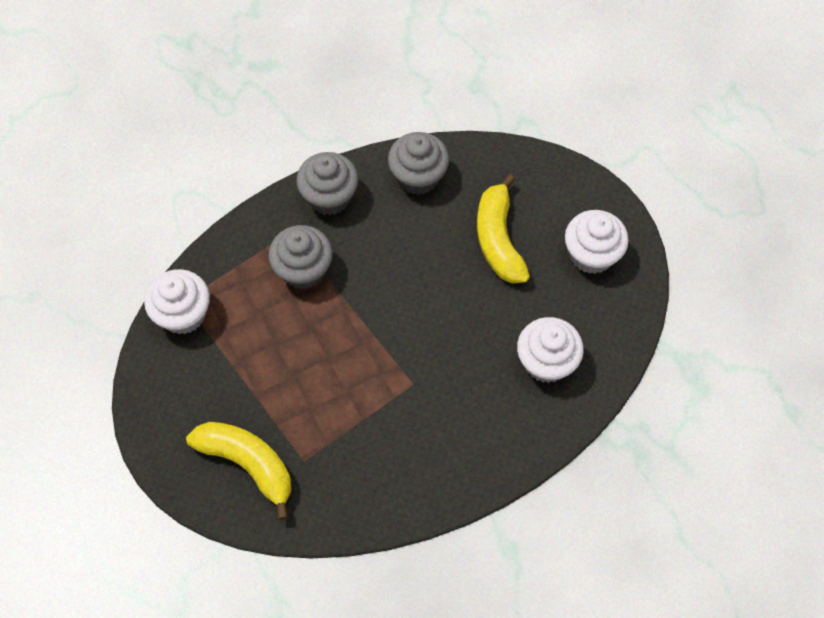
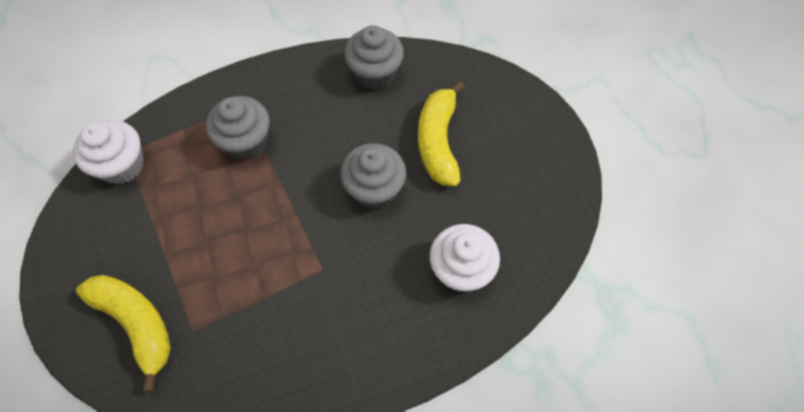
camera: 10 degrees right, 0 degrees up
grey cupcake [296,152,359,215] -> grey cupcake moved to [340,143,406,209]
white cupcake [565,210,629,274] -> none

